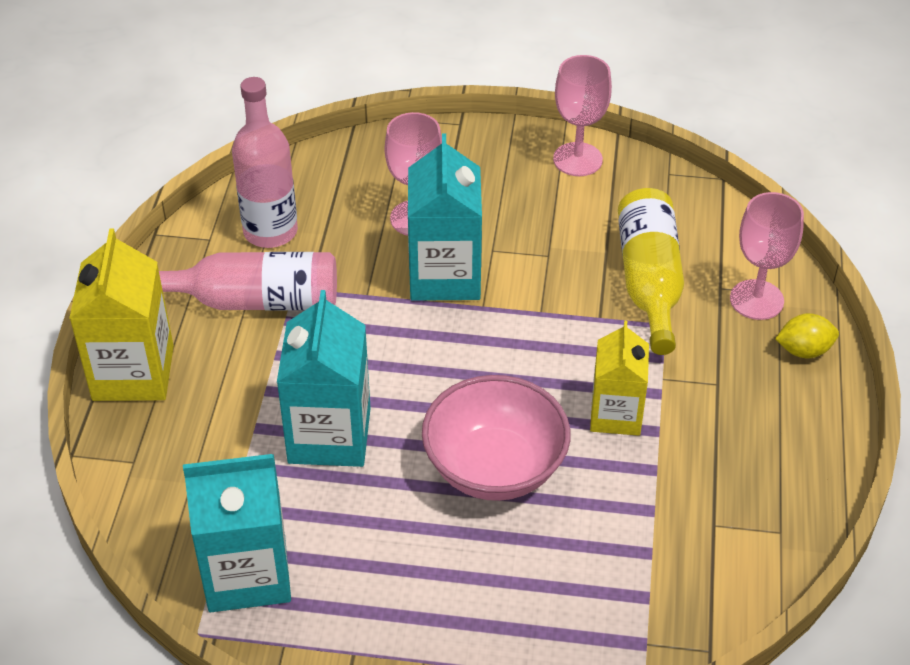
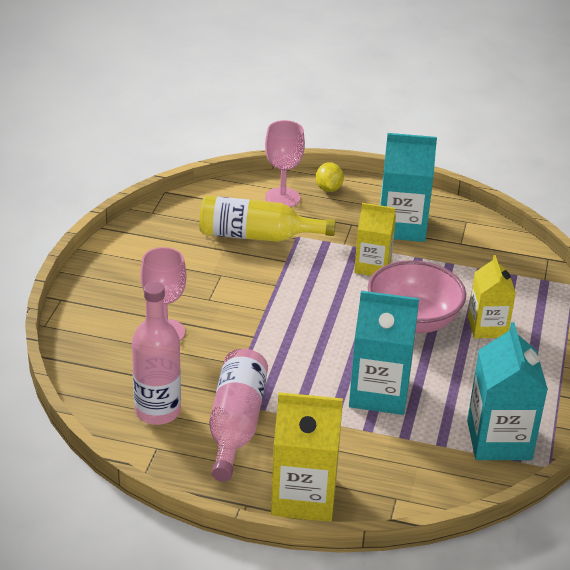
camera: 85 degrees left, 10 degrees down
turquoise carton [408,134,482,301] -> turquoise carton moved to [380,133,437,242]
pink goblet [553,55,612,176] -> none
none -> yellow carton [468,255,516,338]

